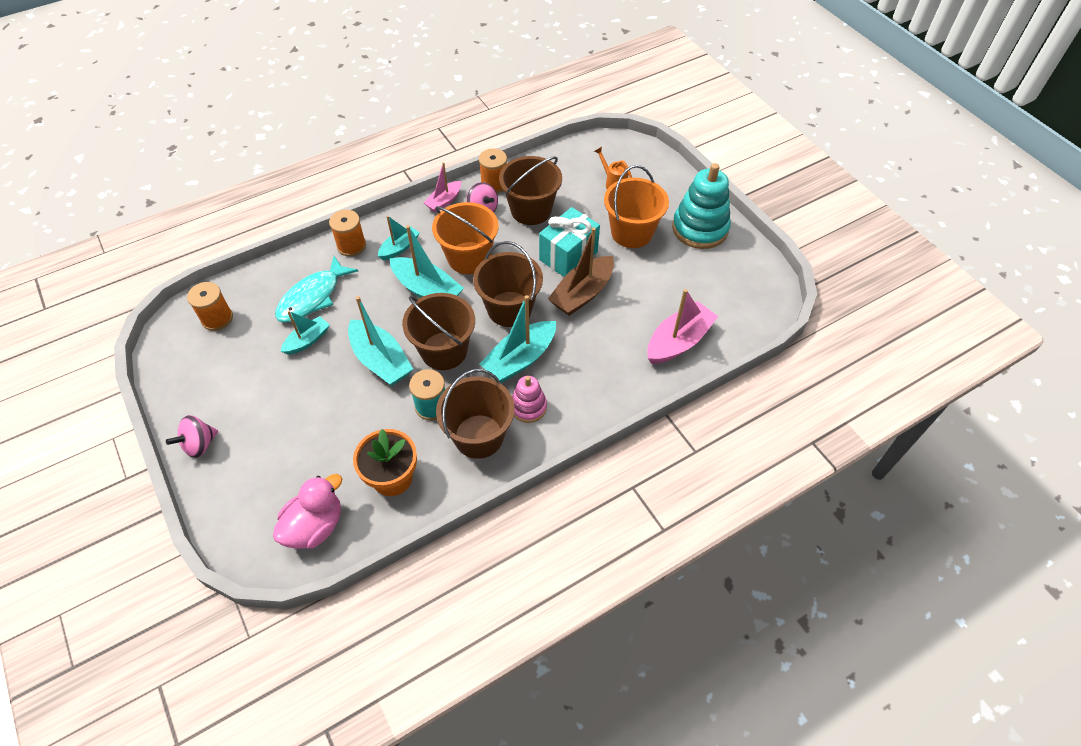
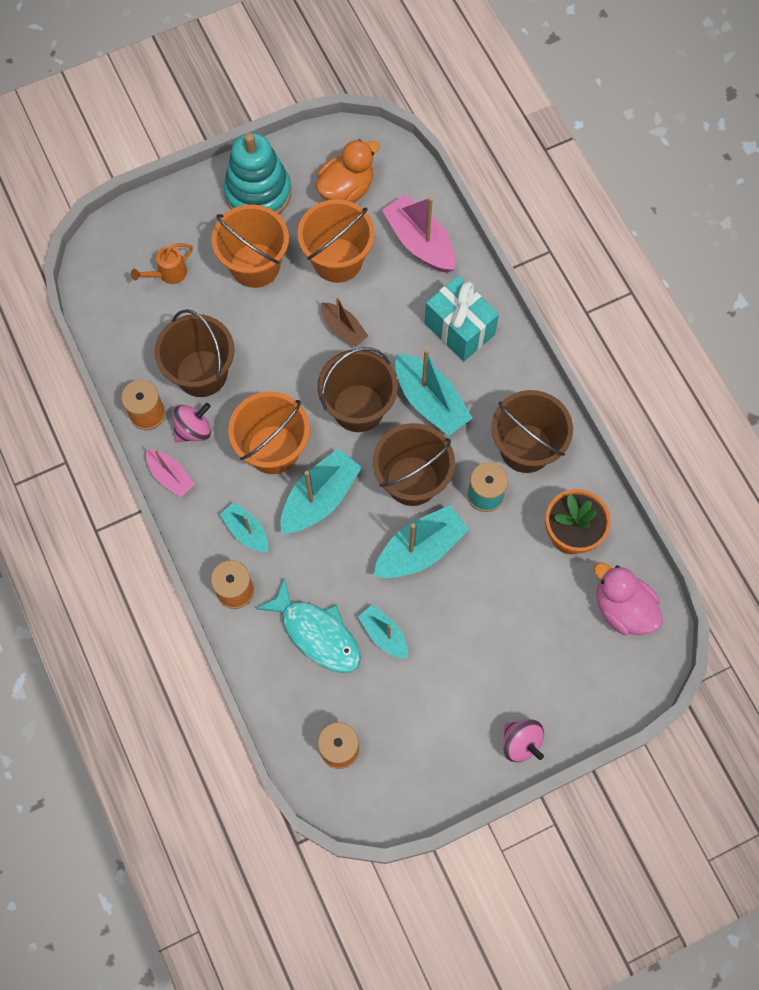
camera: 85 degrees left, 15 degrees up
pink stacking toy [512,376,547,423] -> none
turquoise gift [539,207,600,277] -> turquoise gift moved to [424,276,499,361]
brown boat [548,227,614,316] -> brown boat [321,296,368,347], size x0.60
none -> orange bucket [297,199,375,283]
none -> orange duck [316,139,380,203]

